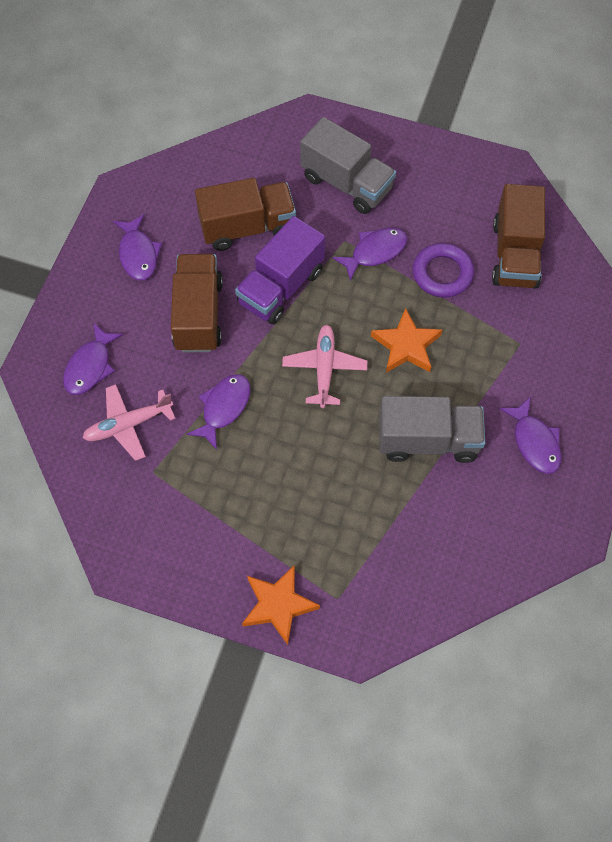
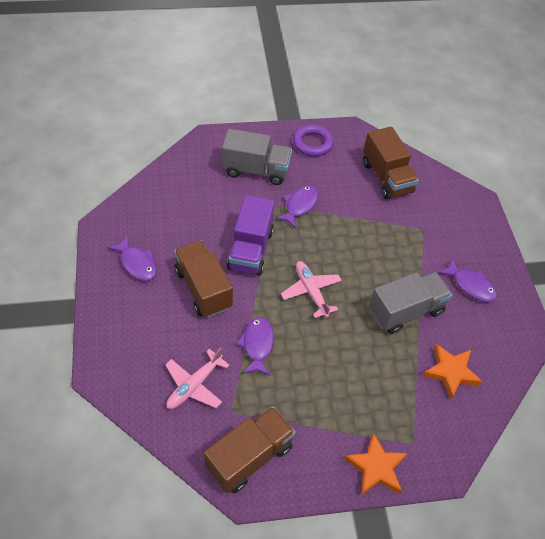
camera: 30 degrees left, 10 degrees down
purple fish [63,323,124,395] -> none
brown truck [195,178,296,251] -> brown truck moved to [204,406,296,493]
orange star [371,308,442,373] -> orange star moved to [422,344,483,400]
purple ring [412,243,474,298] -> purple ring moved to [293,125,334,157]

